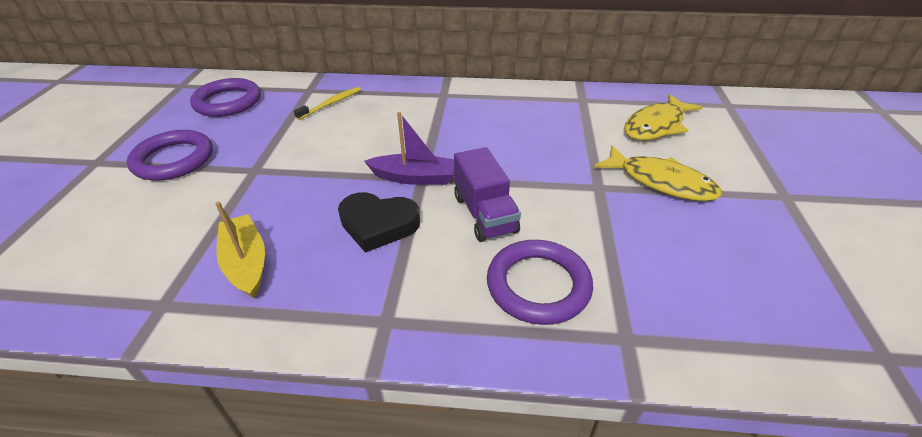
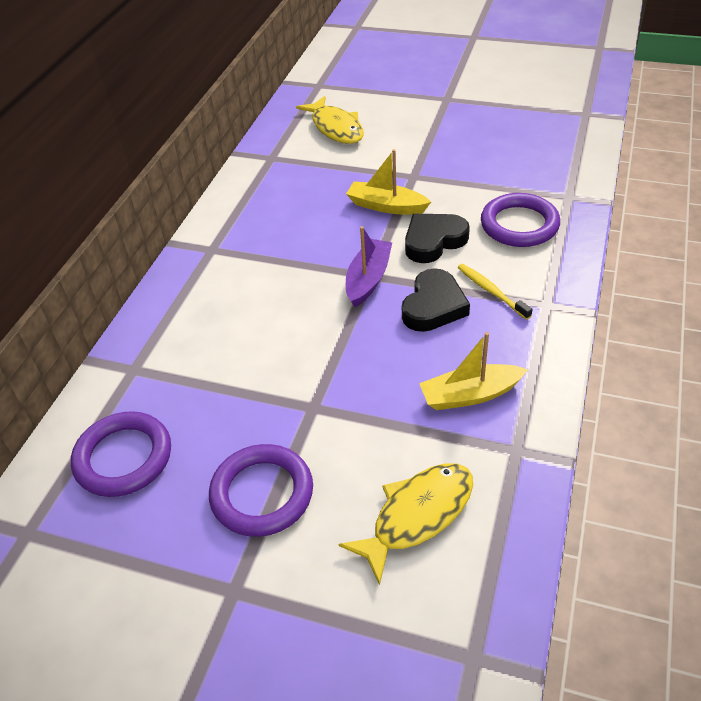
camera: 75 degrees left, 5 degrees up
yellow toothbrush [294,87,361,120] -> yellow toothbrush moved to [458,264,533,320]
purple truck [454,147,521,242] -> black heart [405,214,470,263]
yellow fish [594,145,722,201] -> yellow fish moved to [339,463,473,585]
none -> yellow boat [346,149,431,215]

